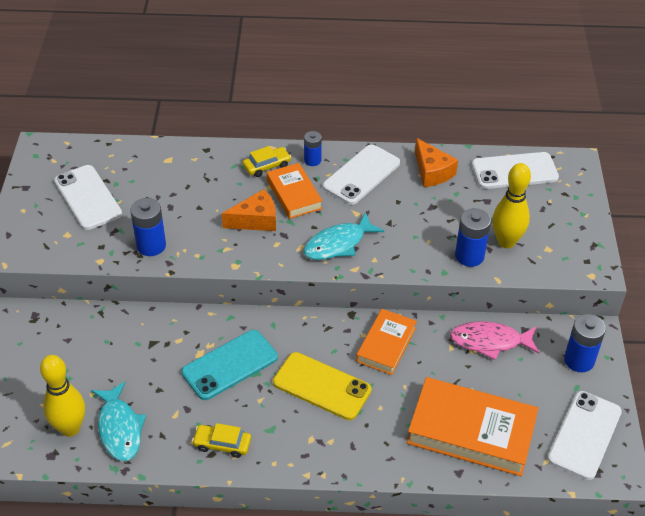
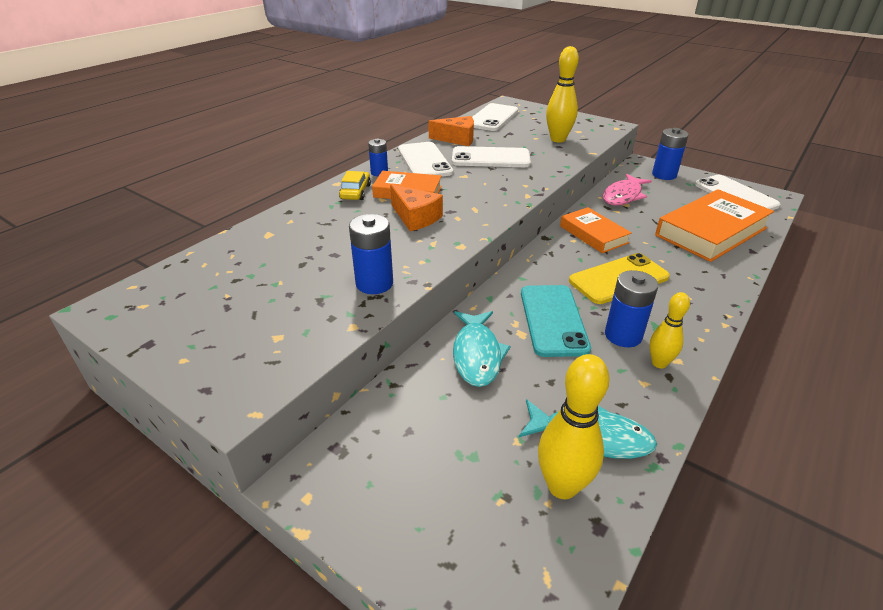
camera: 55 degrees left, 10 degrees down
white phone [54,165,122,230] -> white phone moved to [452,146,531,167]
yellow car [192,423,251,458] -> yellow bowling pin [650,292,690,368]
orange cheese [221,189,276,231] -> orange cheese turned 120 degrees clockwise [390,184,443,231]
turquoise fish [303,212,384,260] -> turquoise fish moved to [453,311,511,387]
blue battery [455,208,491,267] -> blue battery moved to [605,270,658,347]

